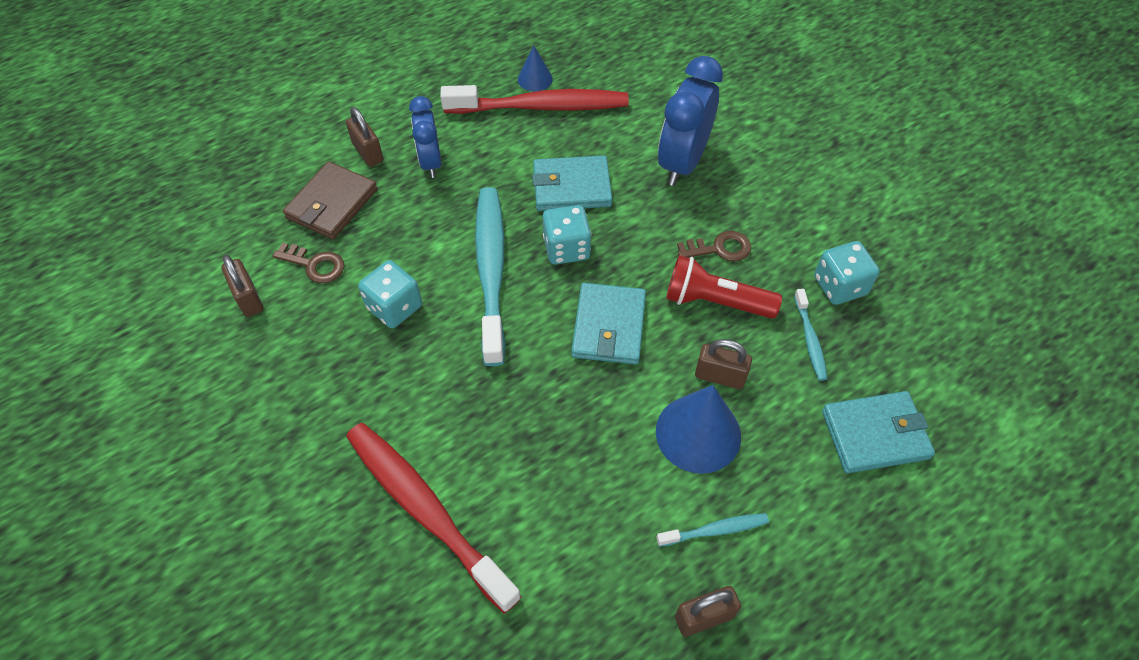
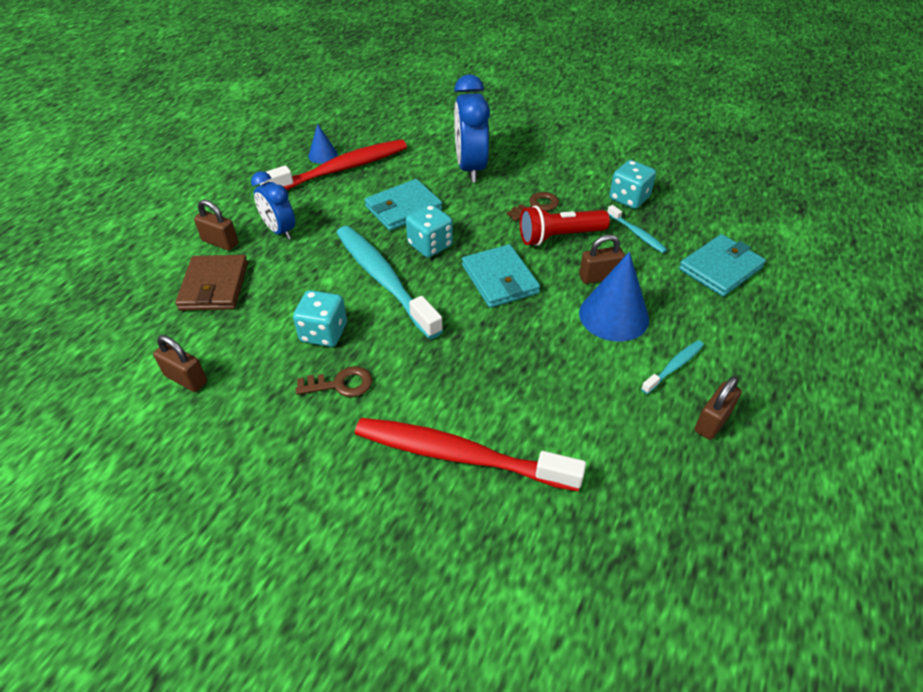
camera: 30 degrees left, 10 degrees down
brown key [273,243,344,283] -> brown key moved to [296,366,372,397]

